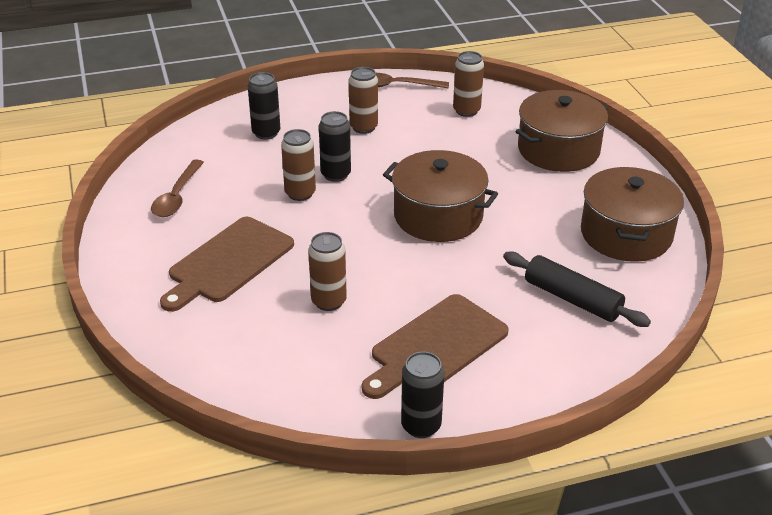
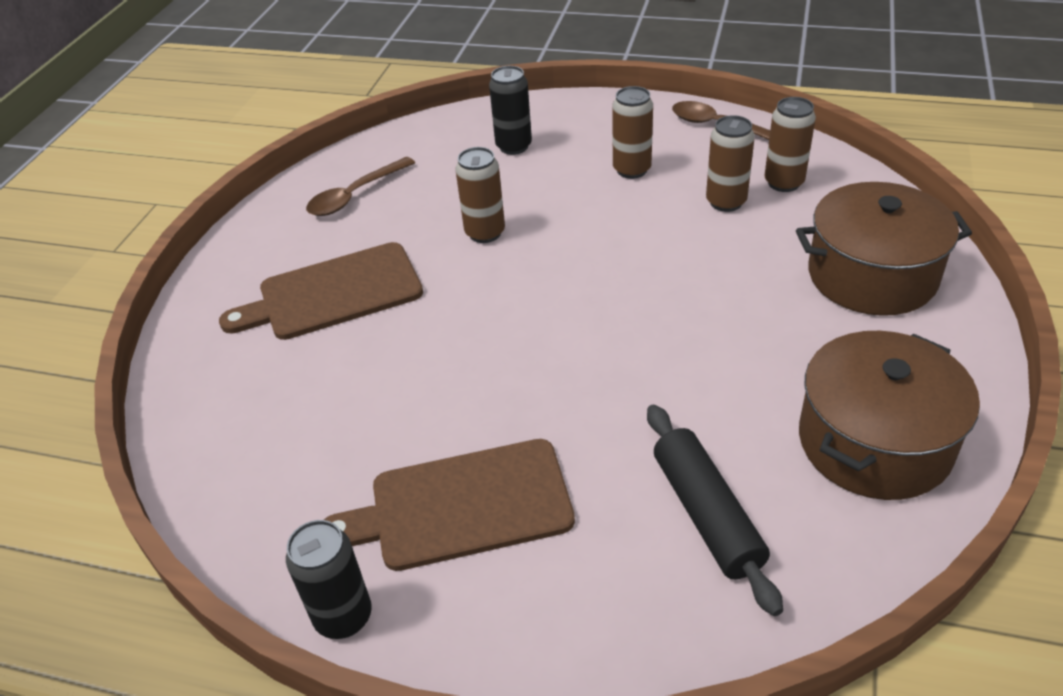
camera: 35 degrees right, 5 degrees up
brown can [308,232,347,311] -> brown can moved to [706,115,755,212]
black can [319,111,351,182] -> none
brown pot [383,150,498,242] -> none

